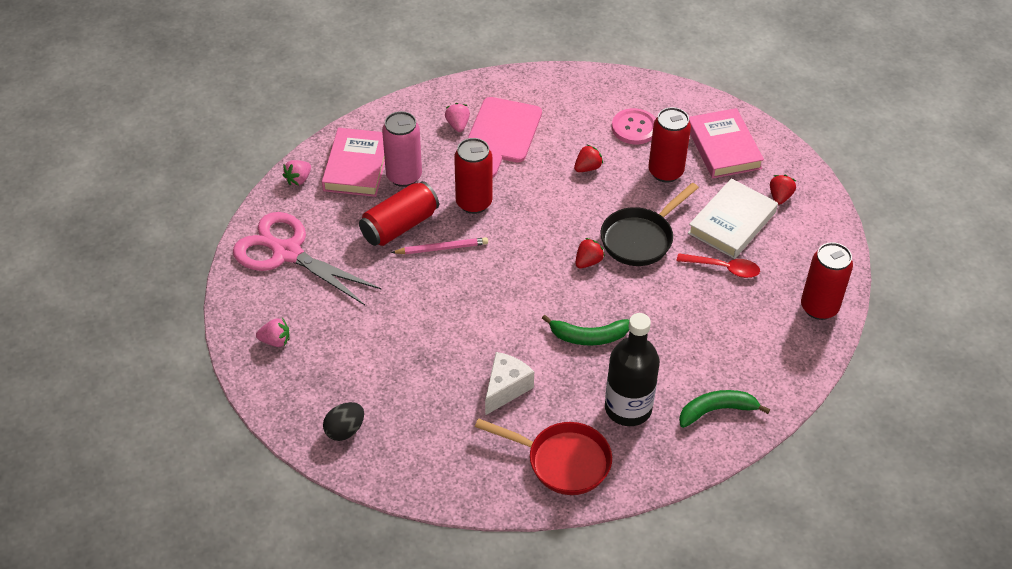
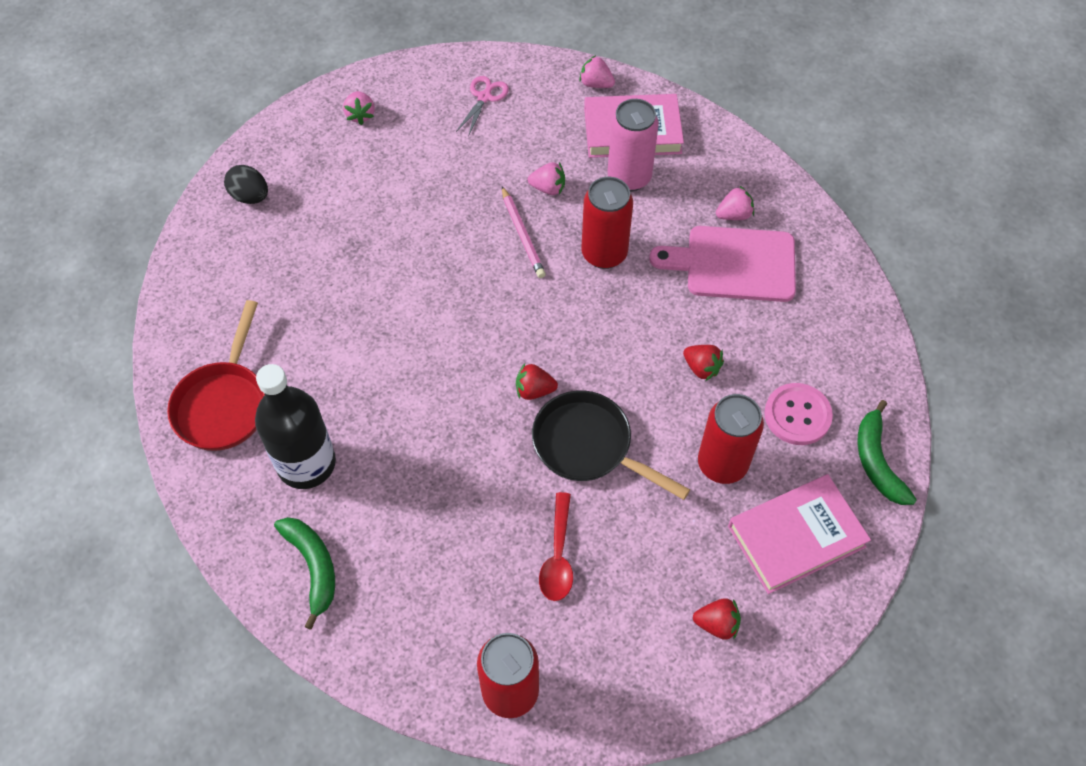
camera: 80 degrees right, 10 degrees up
pink scissors [233,212,381,305] -> pink scissors [456,76,509,137], size x0.45
red can [359,181,439,246] -> pink strawberry [528,162,565,195]
white cheese [485,352,534,415] -> none
green banana [542,315,629,346] -> green banana moved to [857,400,917,505]
red strawberry [575,238,605,268] -> red strawberry turned 150 degrees clockwise [516,363,558,400]
white book [688,178,778,259] -> none

